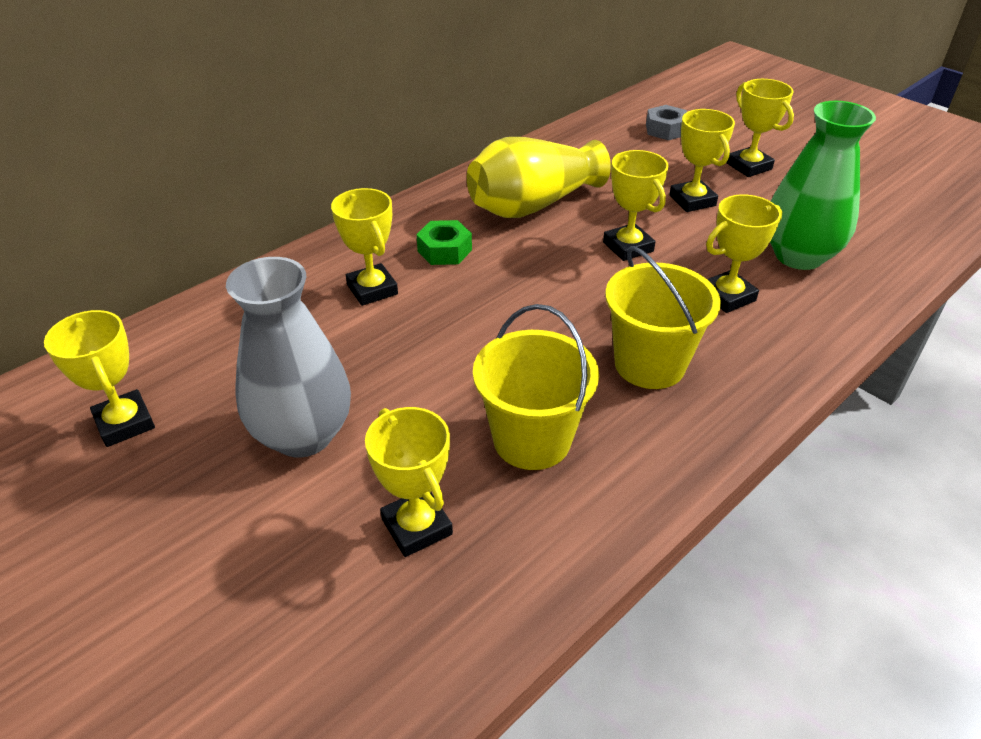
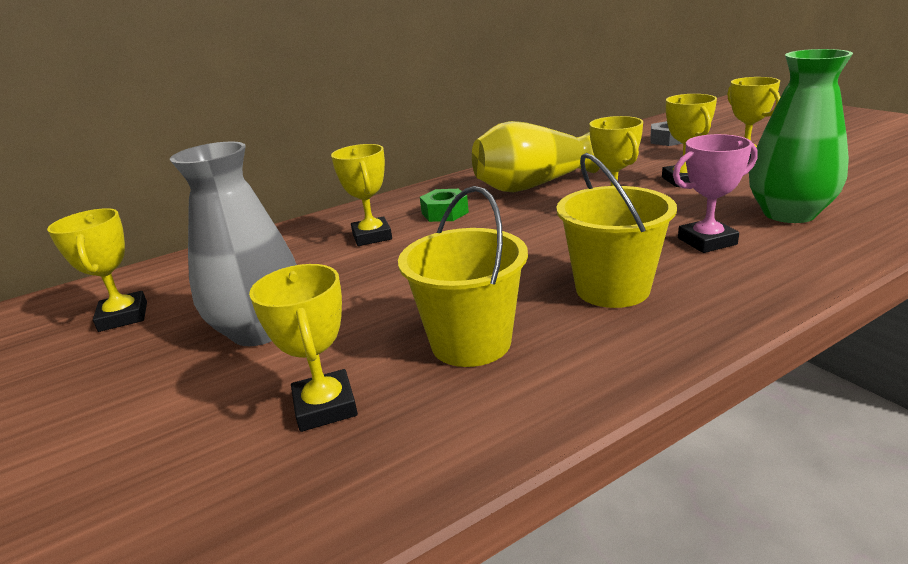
camera: 15 degrees right, 15 degrees down
yellow trophy [706,194,782,313] -> pink trophy [673,134,758,253]

